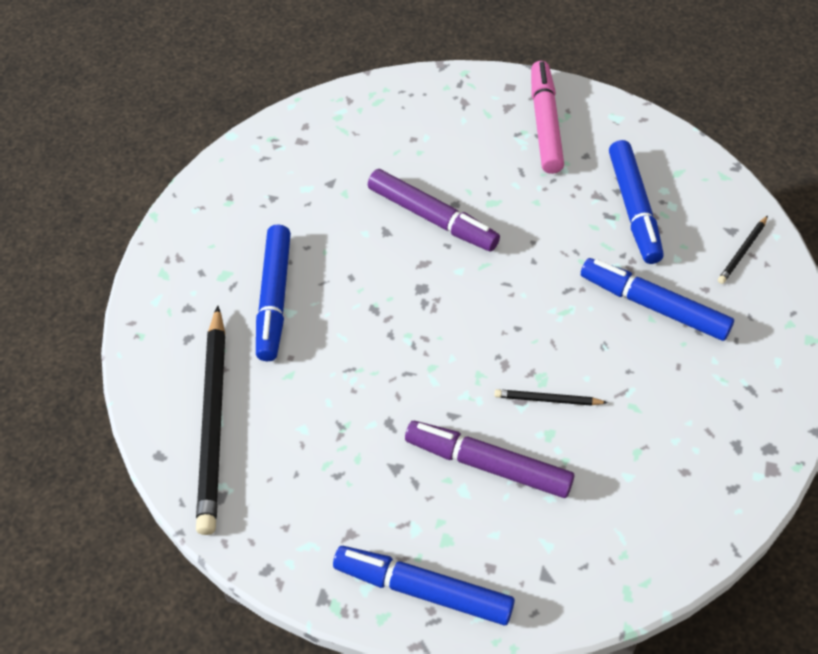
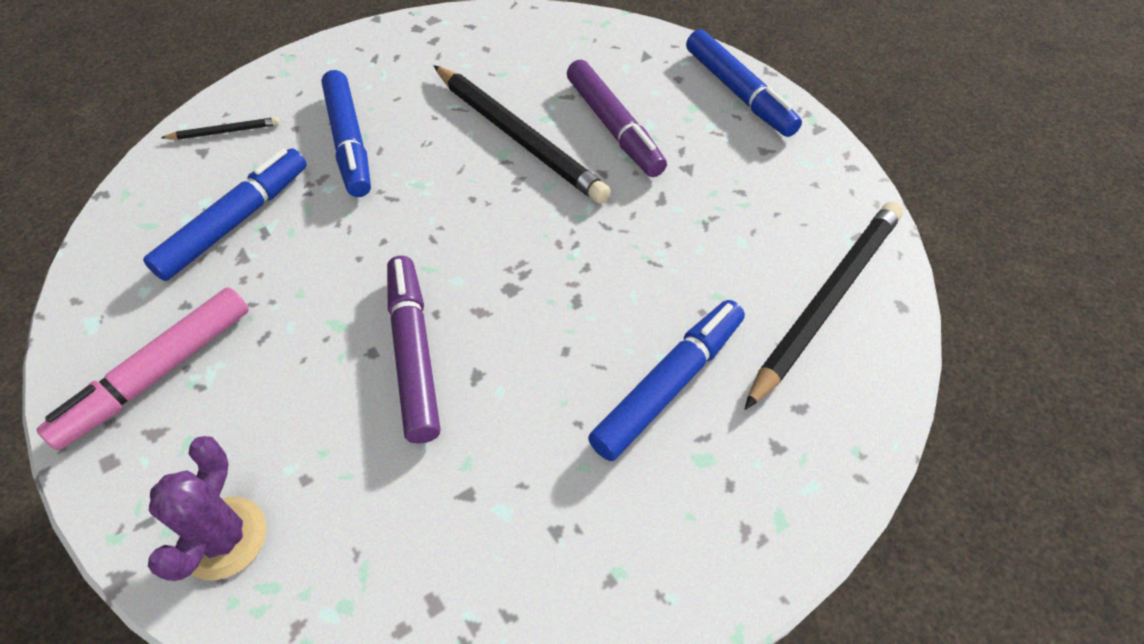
camera: 140 degrees left, 0 degrees up
black pencil [494,389,608,406] -> black pencil [434,65,611,204], size x2.30
none -> purple cactus [148,436,266,581]

